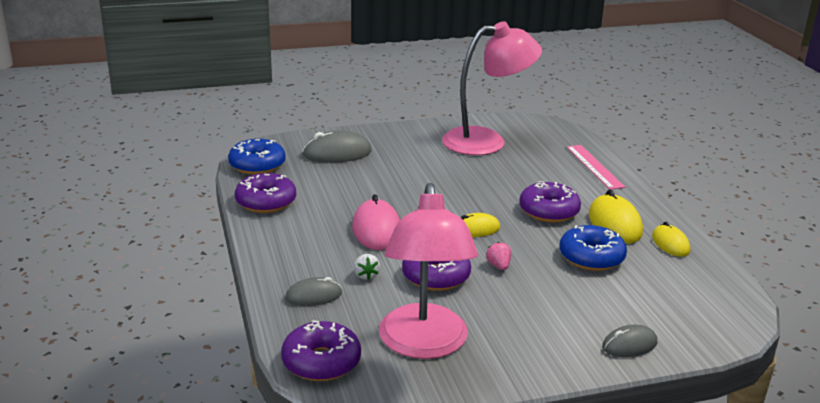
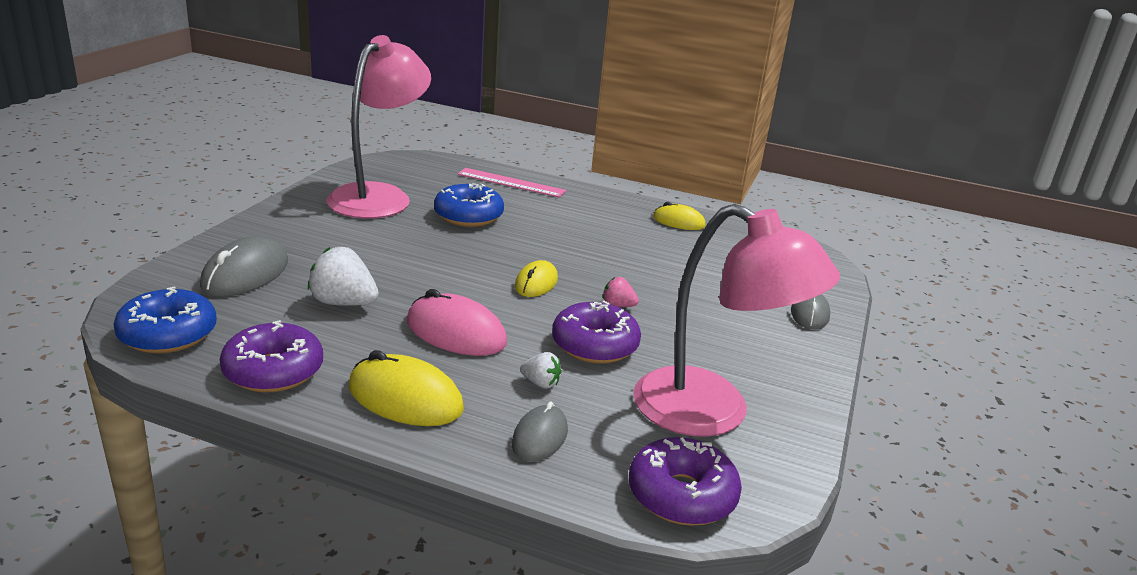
camera: 55 degrees left, 0 degrees up
purple donut [519,181,581,223] -> none
blue donut [559,225,627,271] -> blue donut moved to [434,183,504,227]
yellow mouse [589,189,643,243] -> yellow mouse moved to [348,350,464,426]
none -> white strawberry [308,247,379,306]

